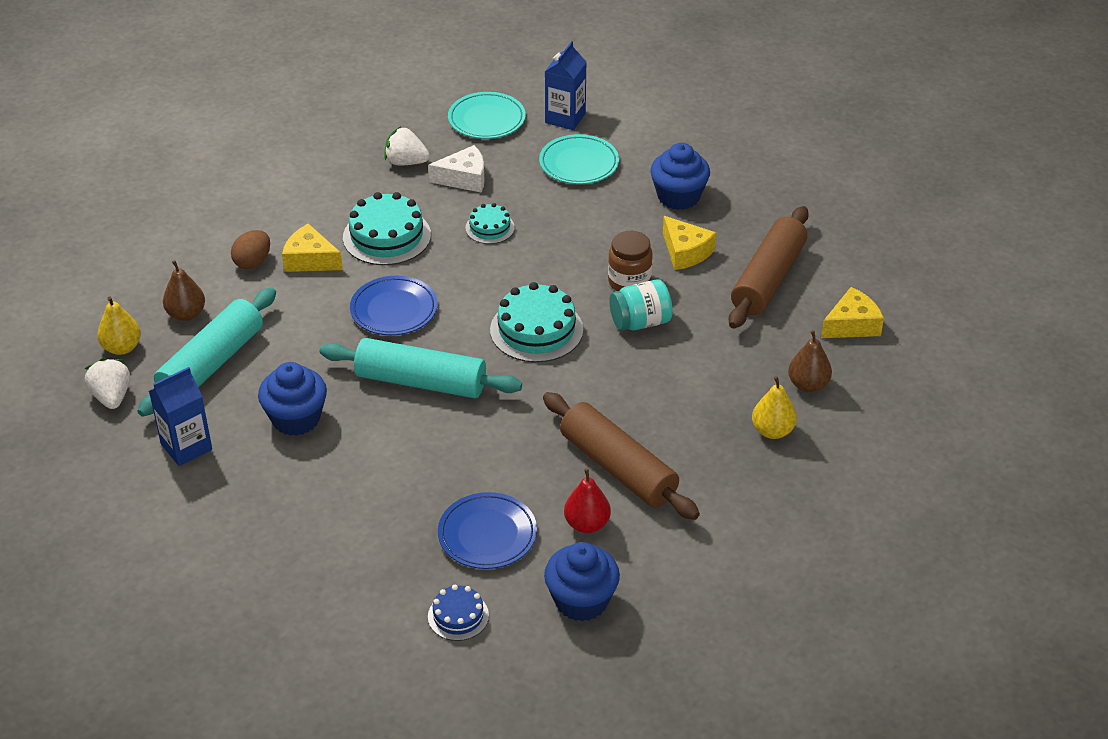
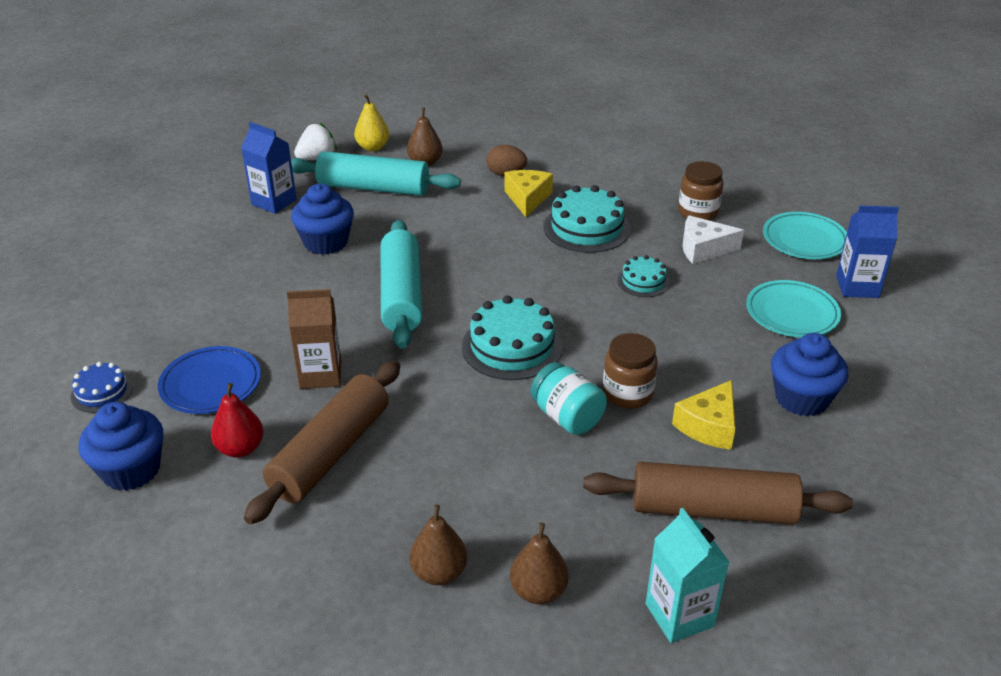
camera: 70 degrees right, 5 degrees down
blue plate [350,276,438,335] -> none
white strawberry [384,126,430,165] -> brown jar [678,161,724,220]
white cheese [429,145,484,193] -> white cheese turned 120 degrees clockwise [682,215,744,264]
yellow pear [752,376,797,439] -> brown pear [409,504,468,585]
yellow cheese [821,287,884,338] -> turquoise carton [646,508,729,643]
none -> brown carton [287,289,341,389]

